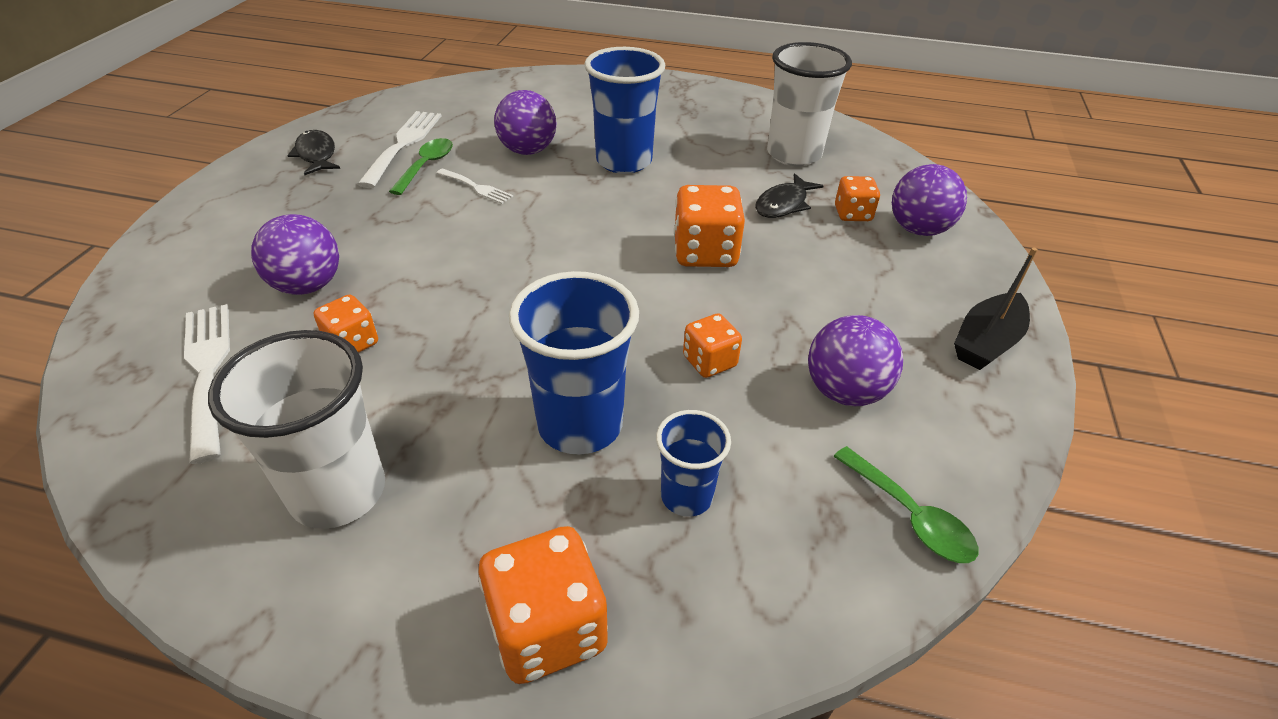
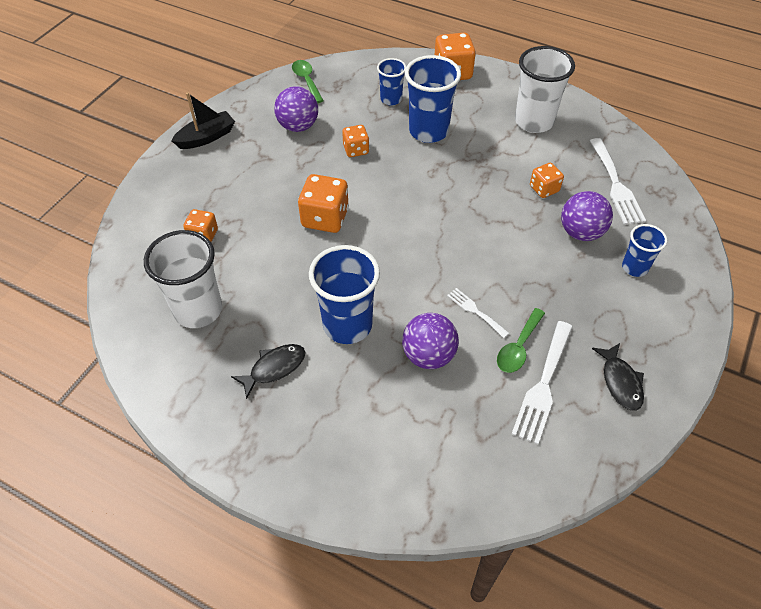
camera: 165 degrees left, 10 degrees up
black fish [755,173,824,218] -> black fish moved to [231,344,305,399]
purple ball [892,164,967,236] -> none
none -> blue cup [622,224,667,277]

